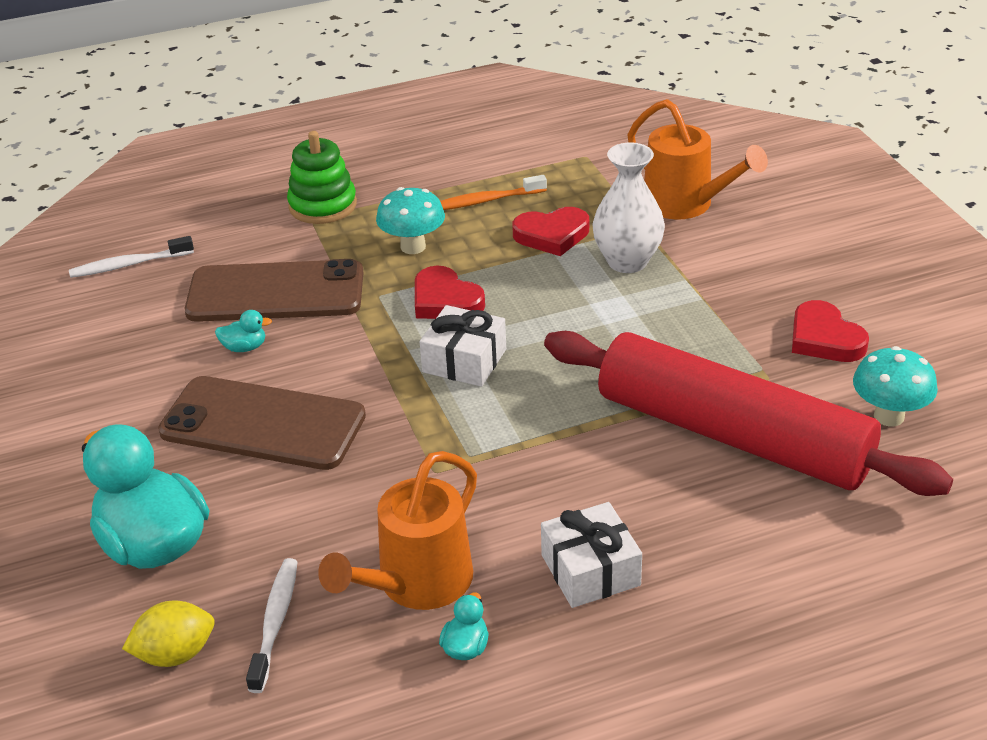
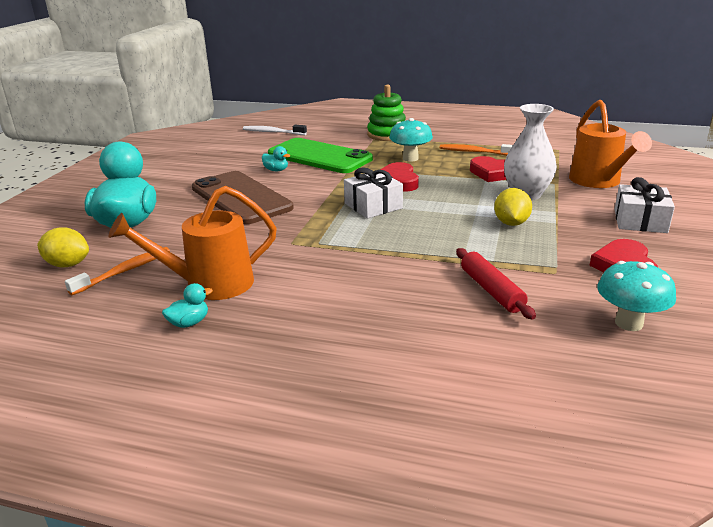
camera: 35 degrees right, 10 degrees down
brown phone [185,259,363,322] -> green phone [268,138,373,173]
white toothbrush [246,558,298,693] -> orange toothbrush [65,247,170,295]
white gift [541,502,642,608] -> white gift moved to [615,177,675,233]
red rolling pin [544,331,953,496] -> red rolling pin [456,248,536,319], size x0.40
none -> yellow lemon [494,188,532,226]

